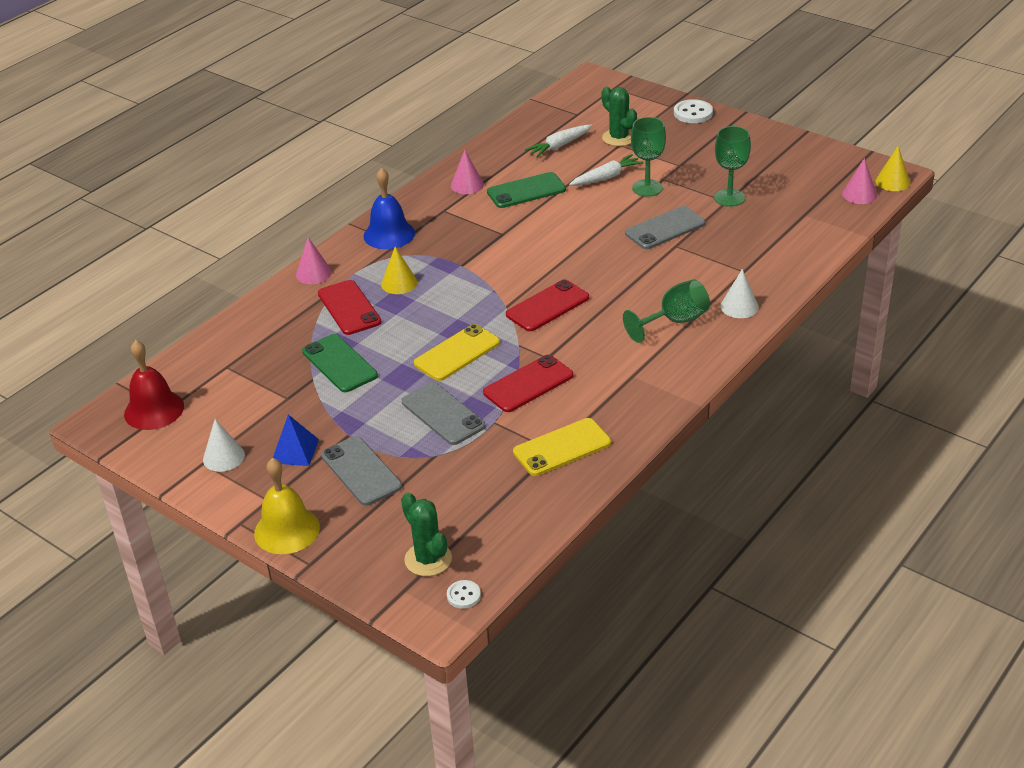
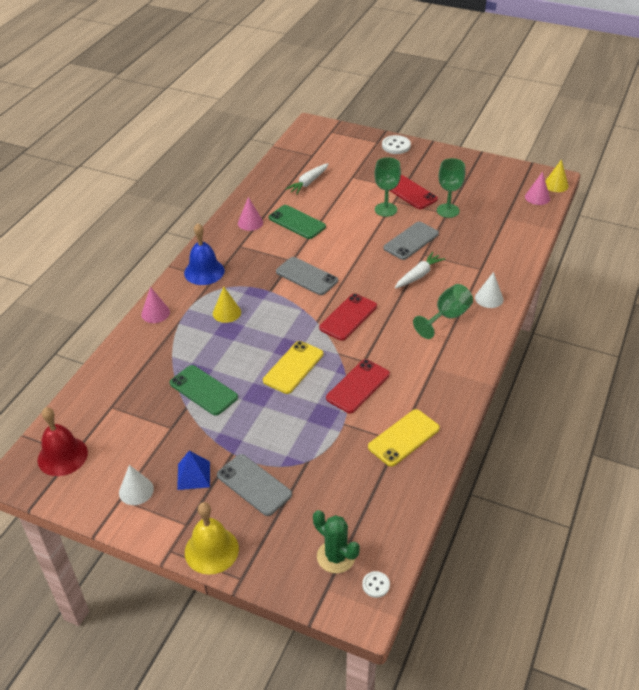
camera: 15 degrees left, 5 degrees up
red phone [318,280,381,335] -> red phone moved to [389,175,438,209]
grey phone [402,382,485,445] -> grey phone moved to [276,257,338,295]
green phone [487,172,566,208] -> green phone turned 75 degrees clockwise [269,205,326,239]
white carrot [569,154,644,186] -> white carrot moved to [395,252,445,289]
green cactus [602,87,637,146] -> none

